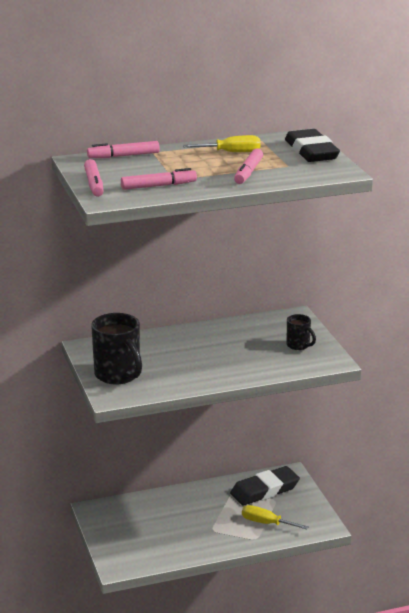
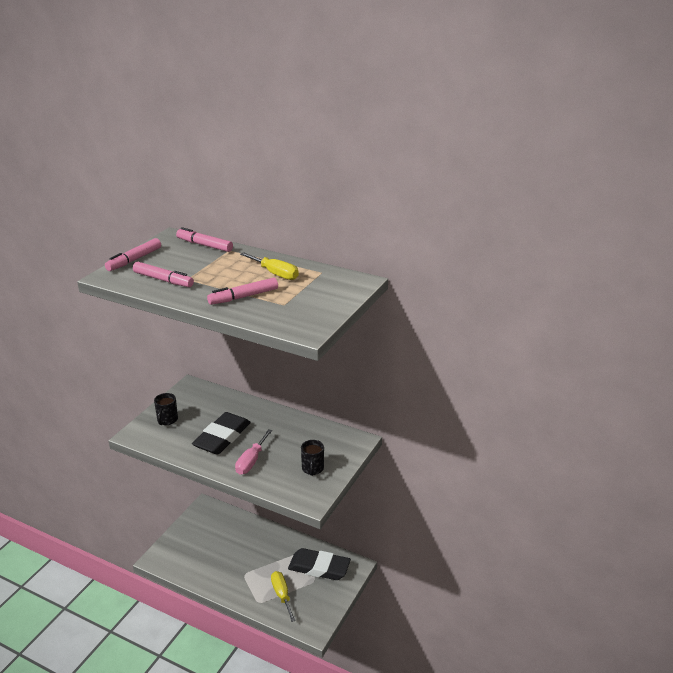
camera: 45 degrees right, 5 degrees up
black mug [91,313,142,384] -> black mug [154,393,178,425], size x0.53
black eraser [285,129,340,162] -> black eraser moved to [192,412,251,455]
none -> pink screwdriver [235,429,272,475]

